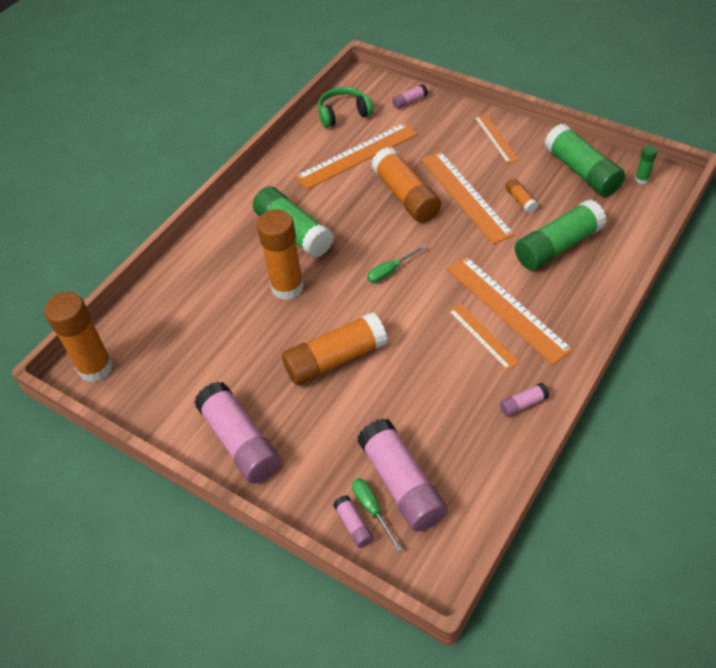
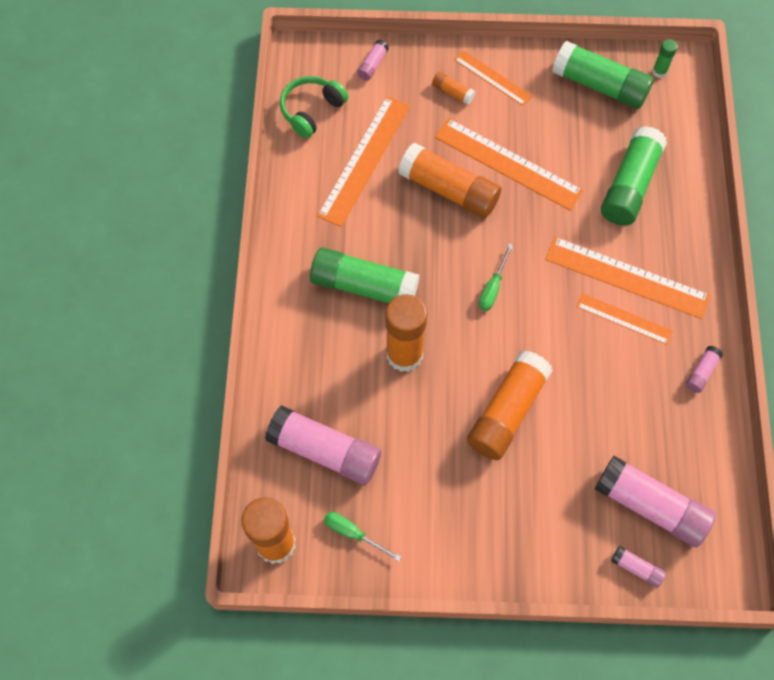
camera: 35 degrees left, 15 degrees up
pink glue stick [195,382,281,483] -> pink glue stick moved to [265,406,381,485]
green screwdriver [352,478,402,551] -> green screwdriver moved to [324,512,401,561]
orange glue stick [505,179,538,213] -> orange glue stick moved to [432,72,475,105]

